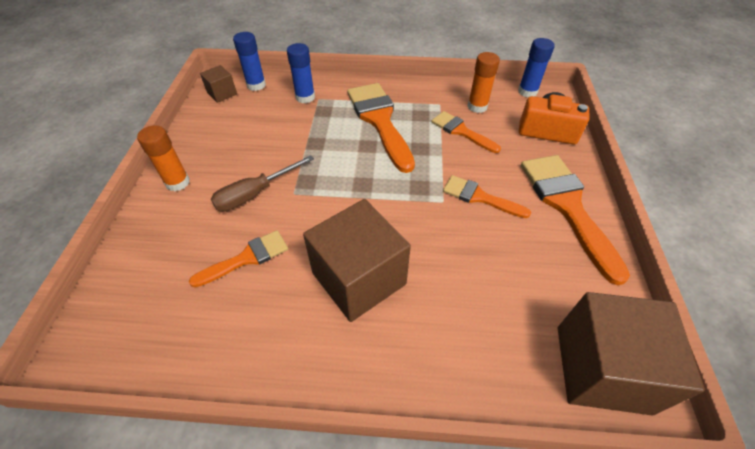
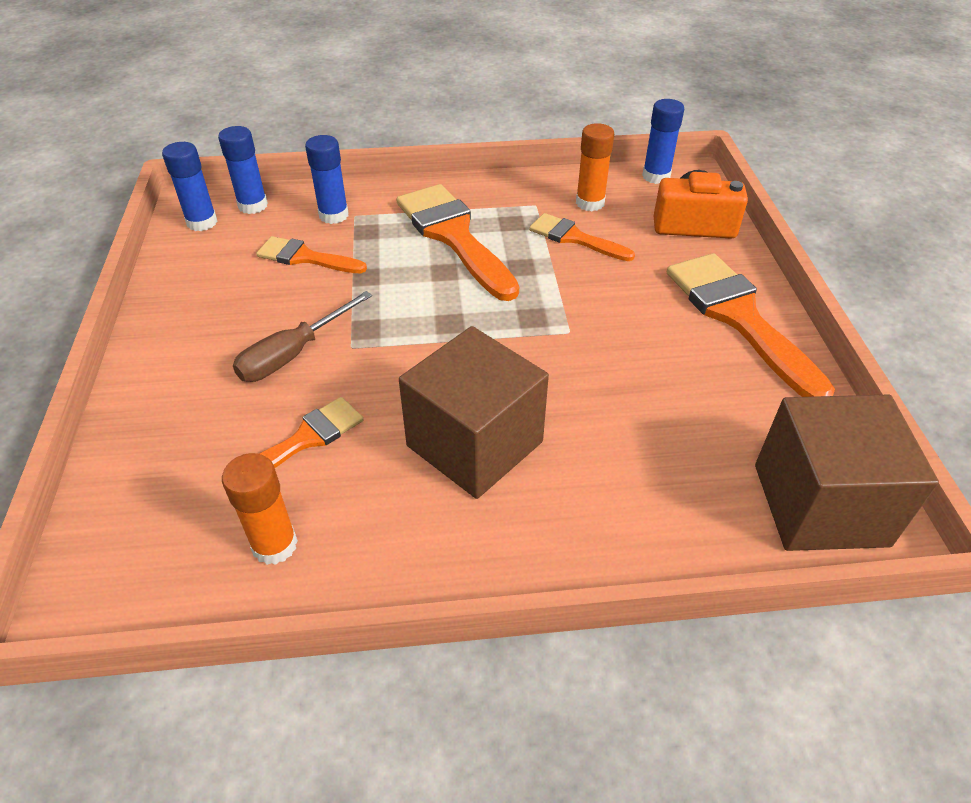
camera: 10 degrees left, 5 degrees down
orange glue stick [137,125,190,191] -> orange glue stick moved to [222,453,298,565]
brown cube [200,65,237,103] -> blue glue stick [162,142,218,231]
orange brush [443,175,531,218] -> orange brush moved to [256,236,367,273]

